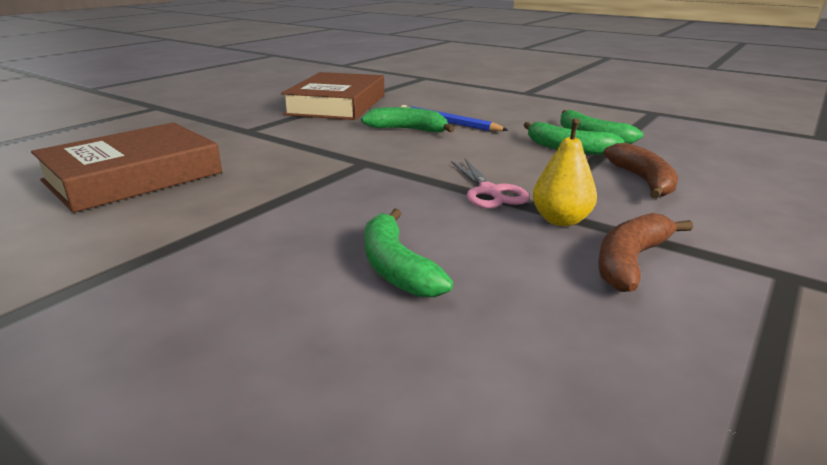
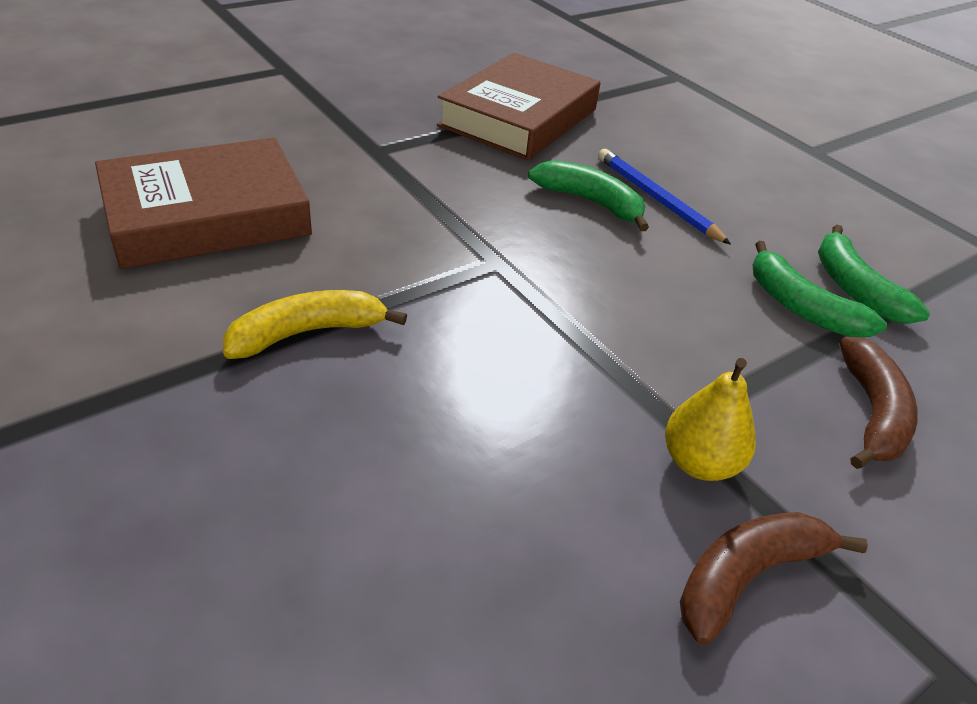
camera: 15 degrees right, 15 degrees up
green banana [364,208,453,297] -> none
pink scissors [451,159,530,208] -> none
none -> yellow banana [223,290,407,359]

